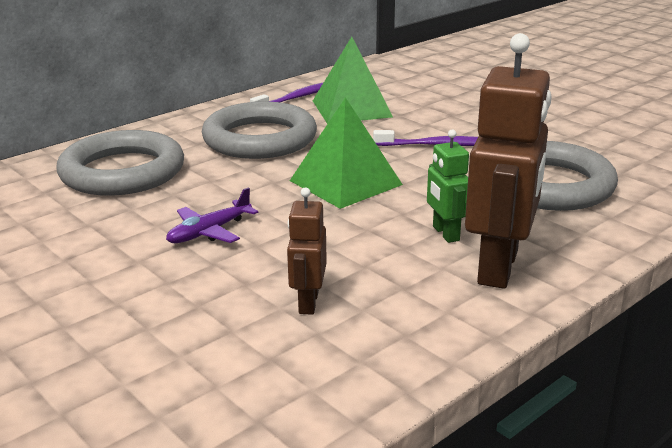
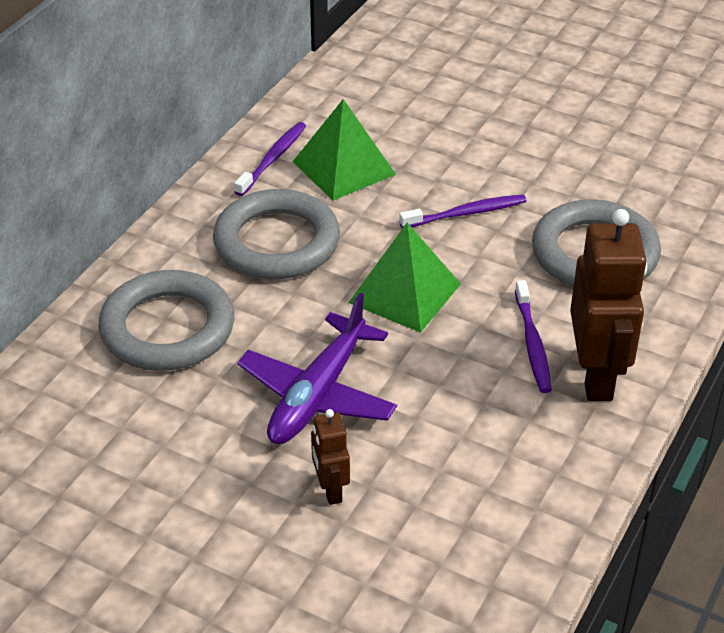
camera: 20 degrees left, 15 degrees up
purple plane [166,187,259,243] -> purple plane [238,293,397,444], size x1.87
brown robot [287,187,327,315] -> brown robot moved to [311,409,350,505]
green robot [427,130,469,243] -> purple toothbrush [515,280,552,393]

